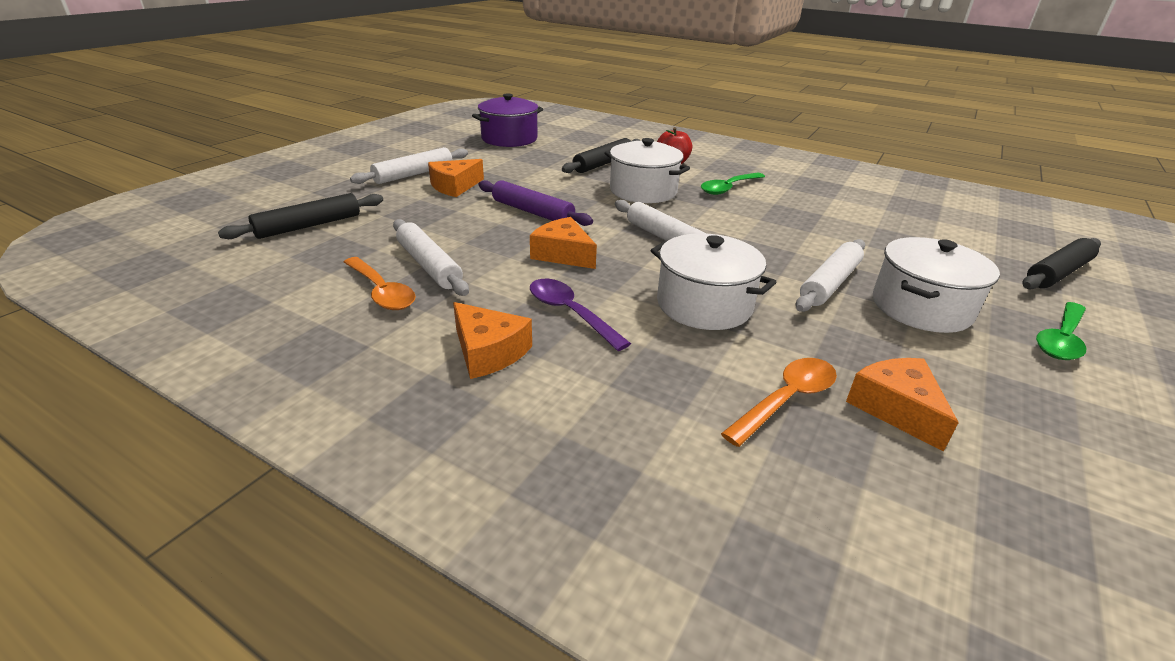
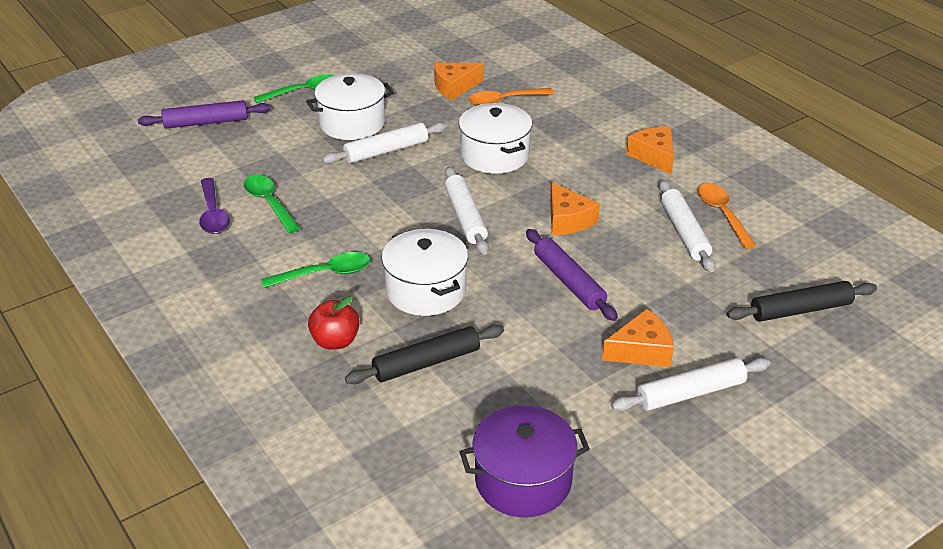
camera: 155 degrees left, 5 degrees up
purple spoon [530,279,631,351] -> purple spoon moved to [199,178,230,234]
orange cheese [846,358,959,452] -> orange cheese turned 60 degrees clockwise [434,63,484,100]
black rolling pin [1022,238,1101,290] -> purple rolling pin [138,100,271,129]
none -> green spoon [244,175,300,233]

